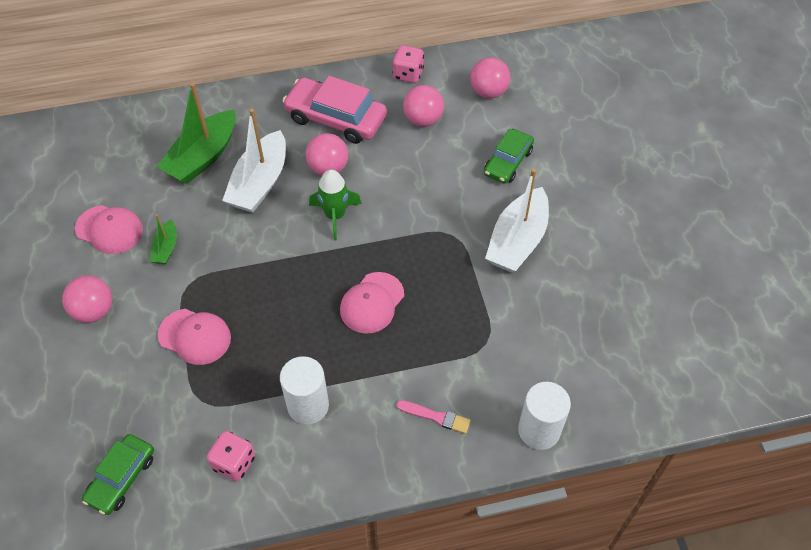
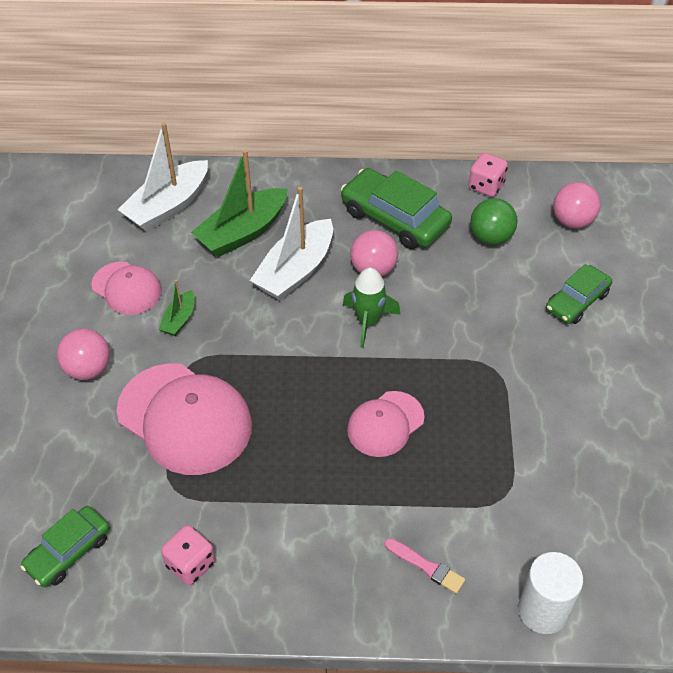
camera: 15 degrees right, 5 degrees down
pink cap [158,309,231,365] -> pink cap [117,363,252,475], size x1.74
white cylinder [280,356,329,425] -> none
pink car [283,76,387,144] -> green car [341,168,452,249]
pink ball [403,85,444,127] -> green ball [470,198,518,245]
white boat [485,168,549,273] -> white boat moved to [118,123,208,232]

